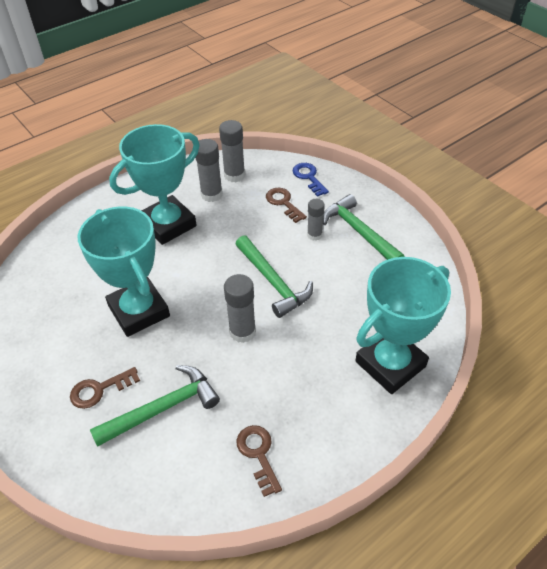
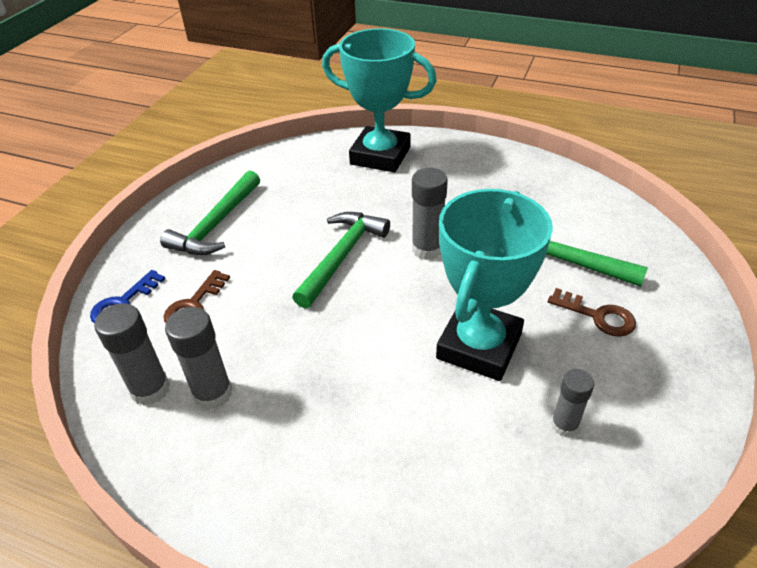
camera: 120 degrees left, 5 degrees down
turquoise trophy [109,124,200,245] -> none
brown key [236,425,282,497] -> none
grey glue stick [307,199,325,241] -> grey glue stick moved to [551,369,594,437]

